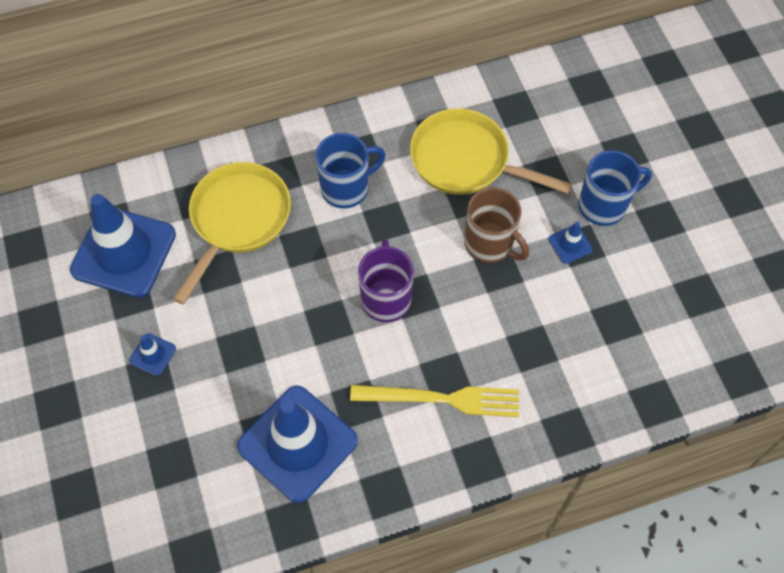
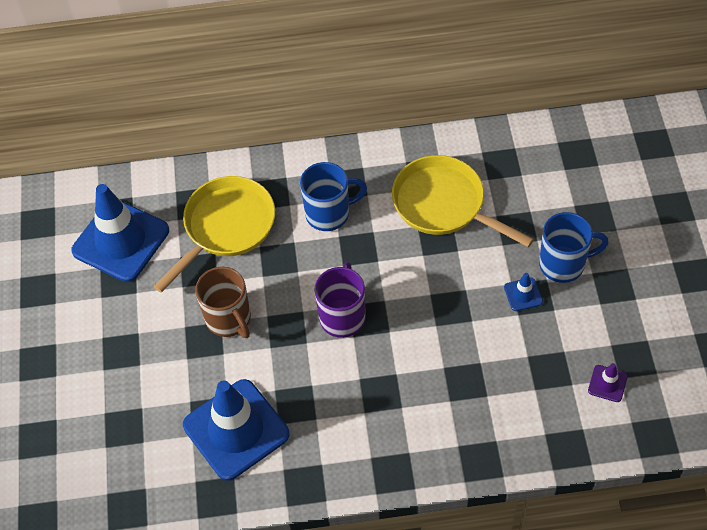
camera: 15 degrees right, 5 degrees down
blue traffic cone [129,333,176,376] -> none
yellow fork [350,385,519,417] -> none
brown mug [464,188,529,263] -> brown mug moved to [195,267,251,338]
none -> purple traffic cone [588,363,628,402]

